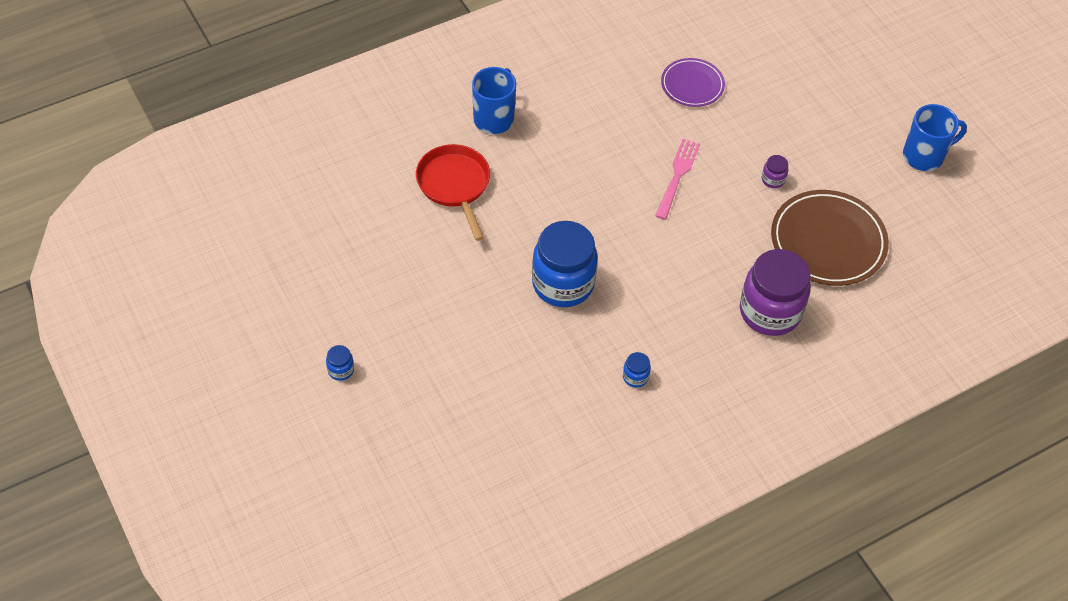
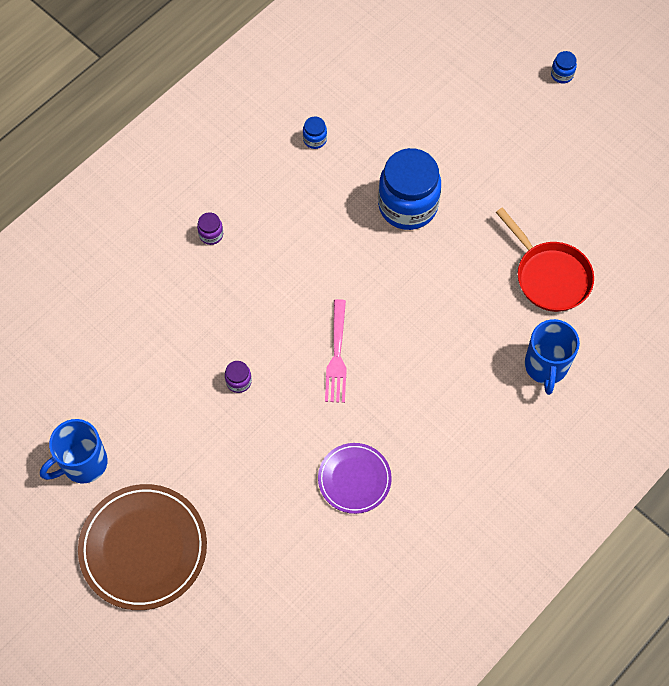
camera: 165 degrees right, 10 degrees up
purple jar [740,249,811,336] -> purple jar [197,212,223,245], size x0.41
brown plate [771,190,889,286] -> brown plate moved to [78,484,207,610]

